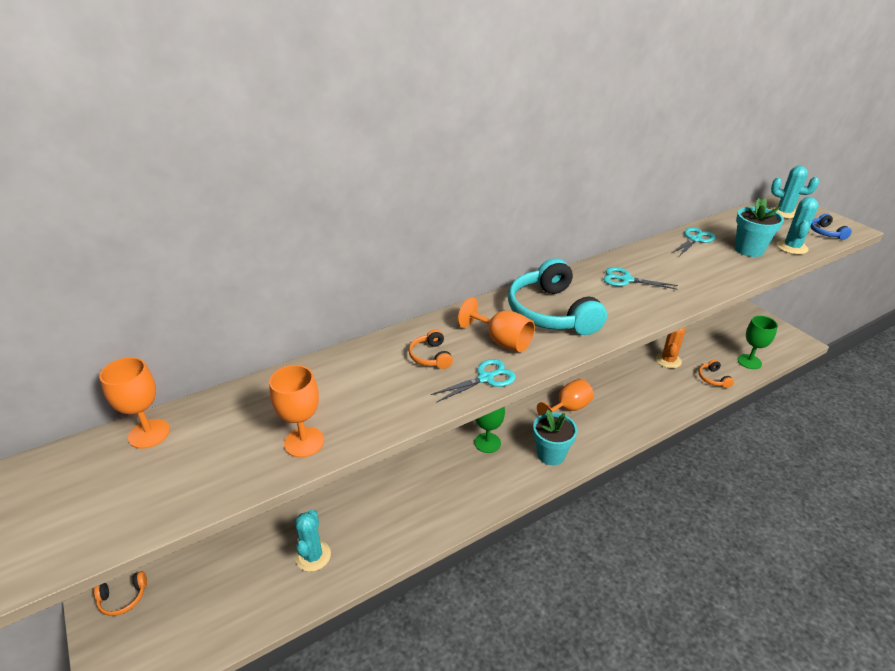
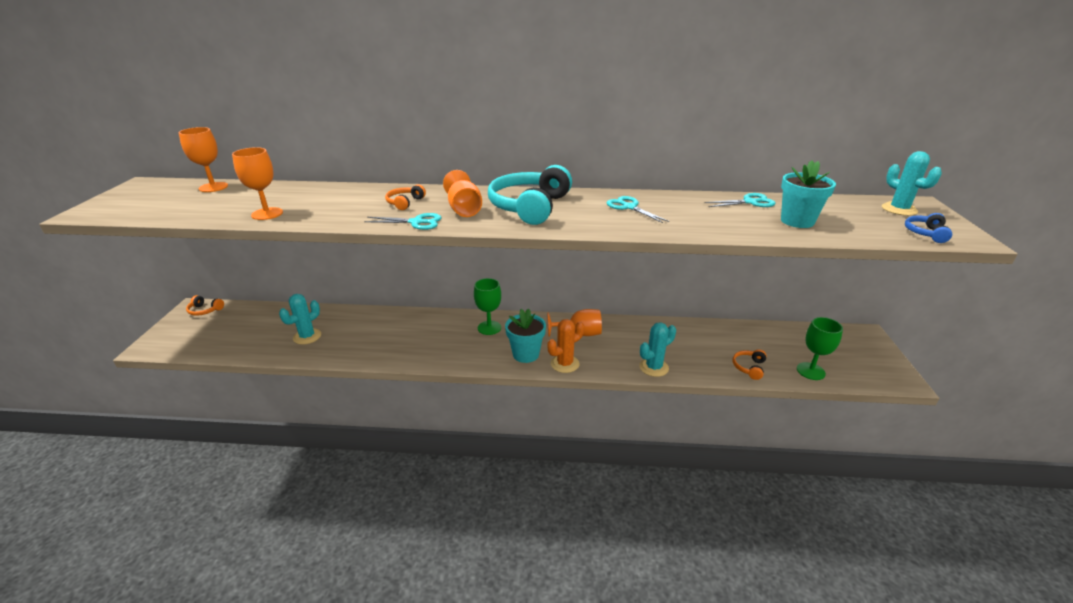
camera: 35 degrees right, 5 degrees down
orange cactus [656,327,686,368] -> orange cactus moved to [548,319,584,373]
turquoise cactus [777,197,819,255] -> turquoise cactus moved to [639,322,676,377]

